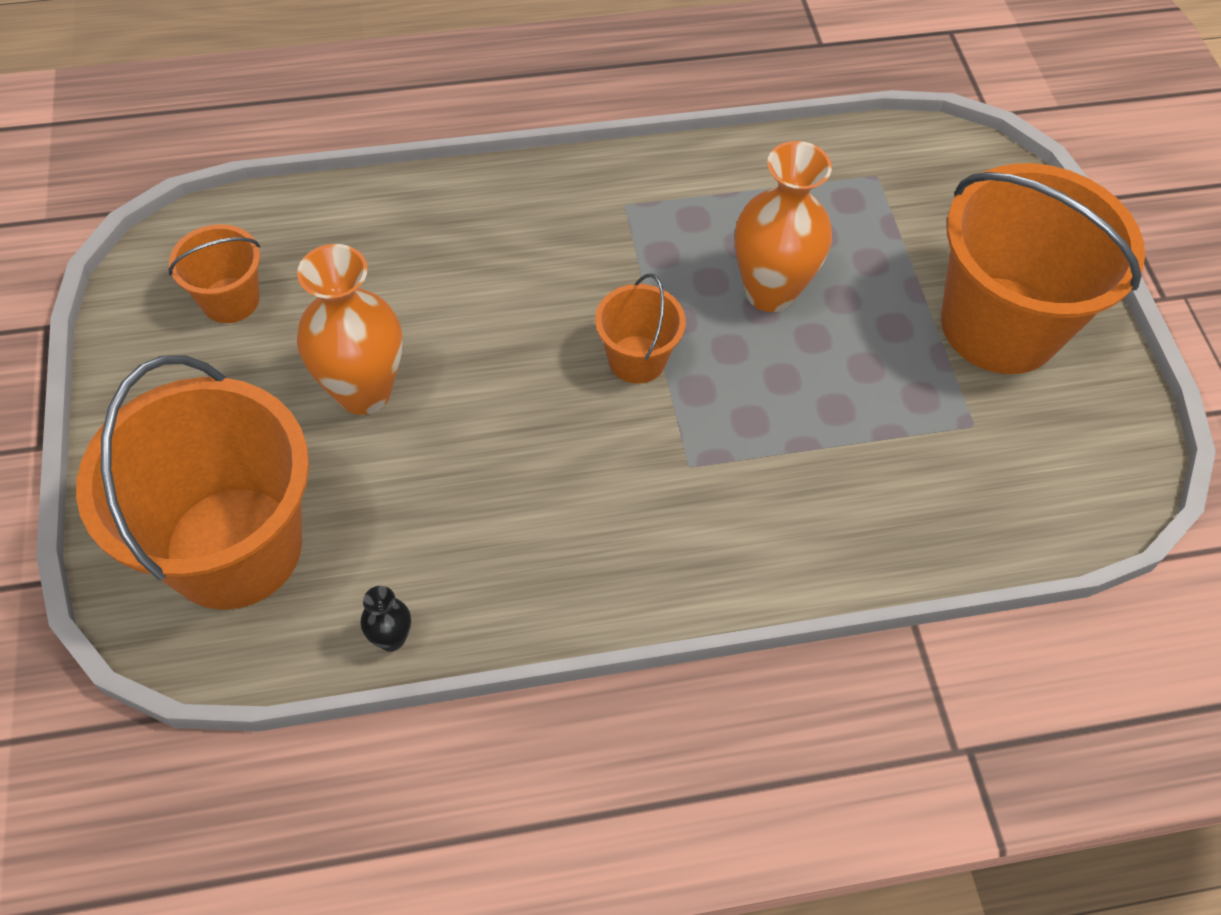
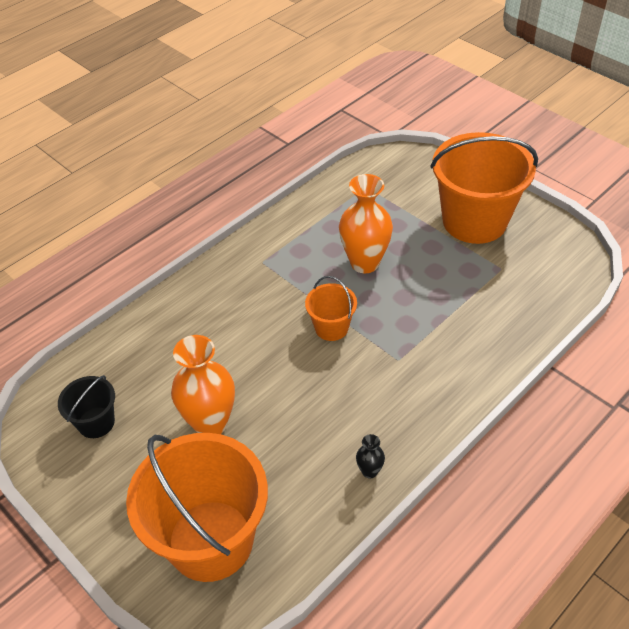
camera: 30 degrees left, 10 degrees down
orange bucket [169,224,260,323] -> black bucket [58,375,115,438]
black vase [360,586,411,652] -> black vase moved to [356,434,385,478]

